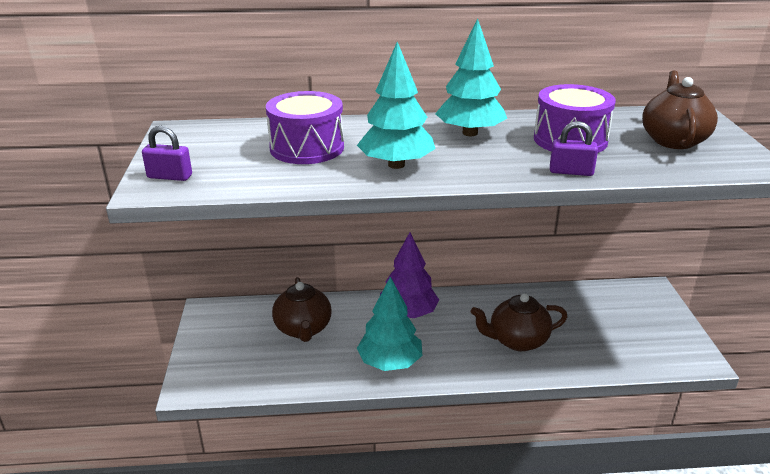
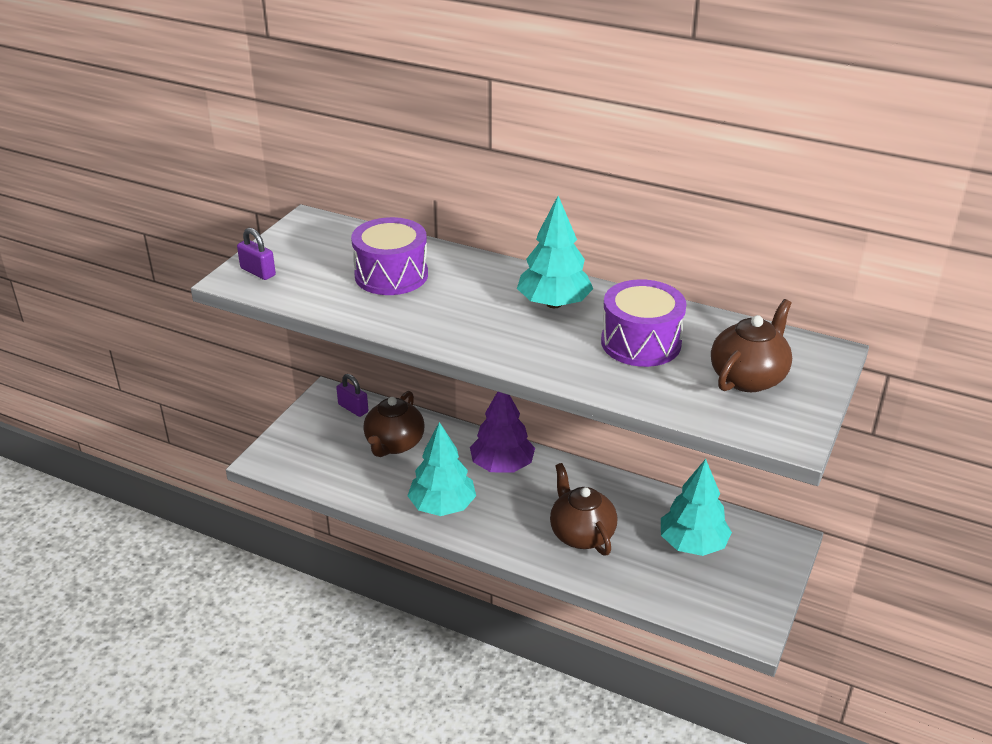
camera: 30 degrees right, 5 degrees up
turquoise tree [357,42,436,169] -> turquoise tree moved to [661,459,732,556]
brown teapot [471,293,568,351] -> brown teapot turned 45 degrees clockwise [550,463,617,556]
purple padlock [550,121,598,176] -> purple padlock moved to [336,374,368,417]

